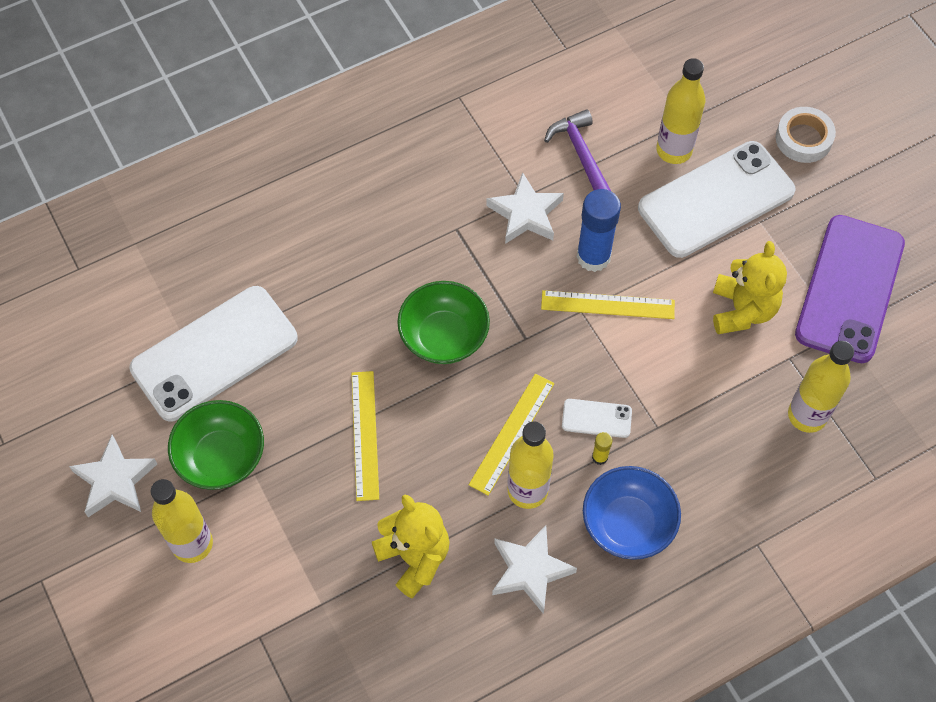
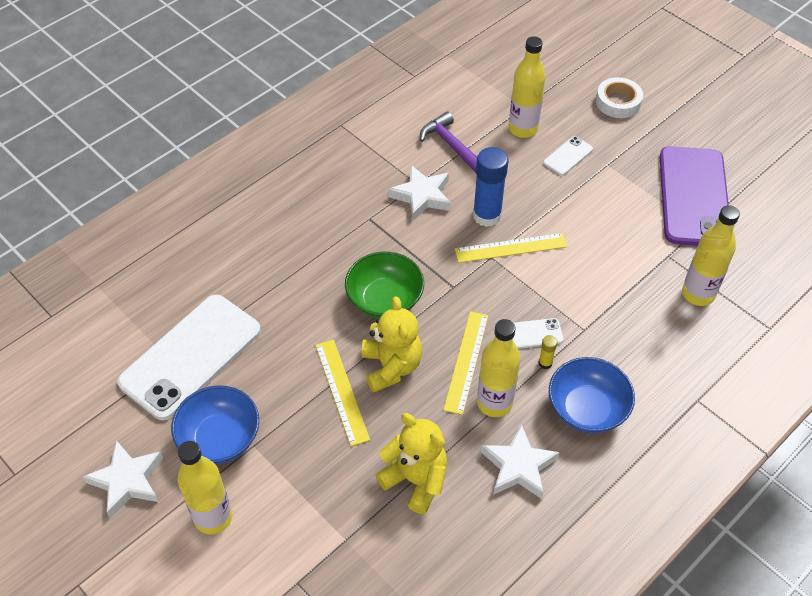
camera: 15 degrees left, 10 degrees down
green bowl [168,400,264,490] -> blue bowl [171,385,259,464]
white phone [638,141,795,258] -> white phone [543,136,593,176], size x0.42
yellow teddy bear [713,241,787,334] -> yellow teddy bear moved to [362,296,422,393]

